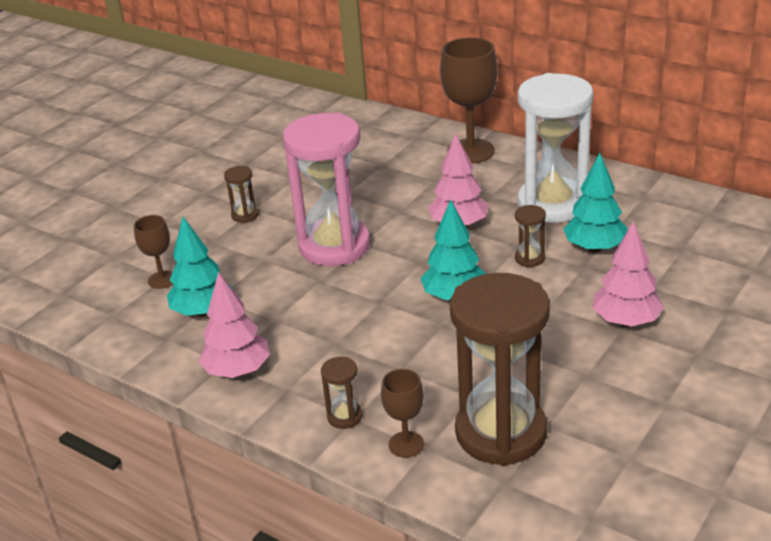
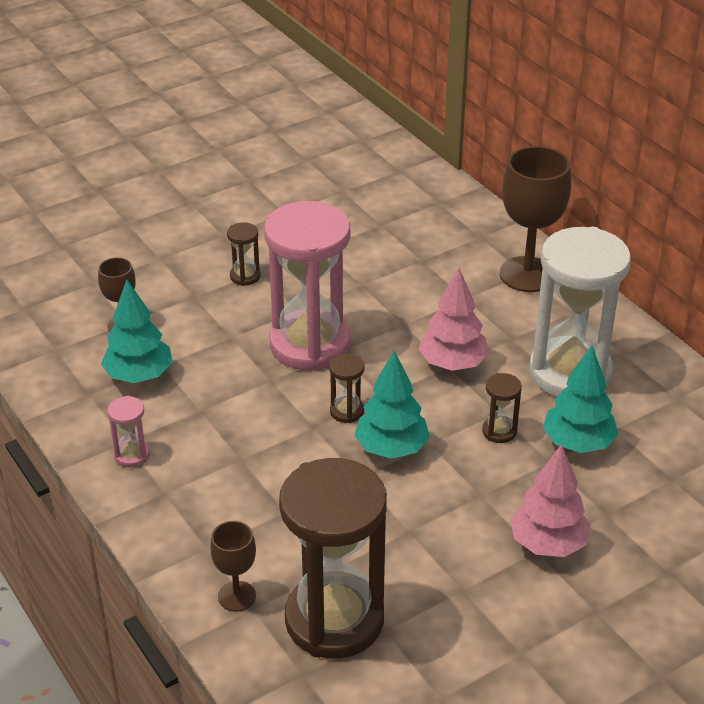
camera: 20 degrees right, 5 degrees up
pink tree [199,272,270,378] -> pink hourglass [108,396,150,467]
brown hourglass [321,357,362,429] -> brown hourglass moved to [329,354,364,423]

